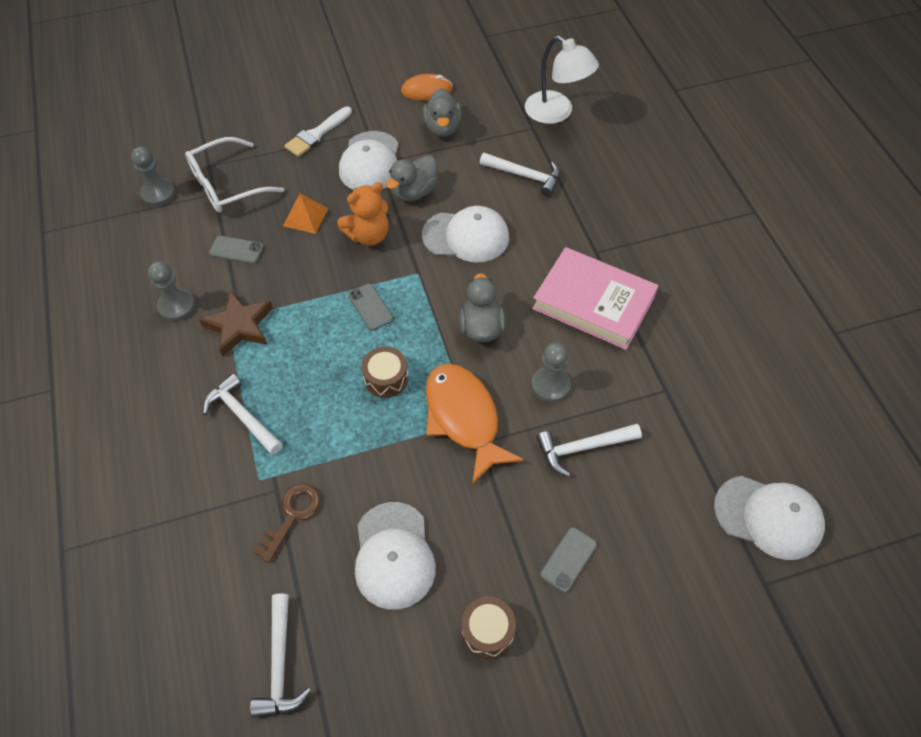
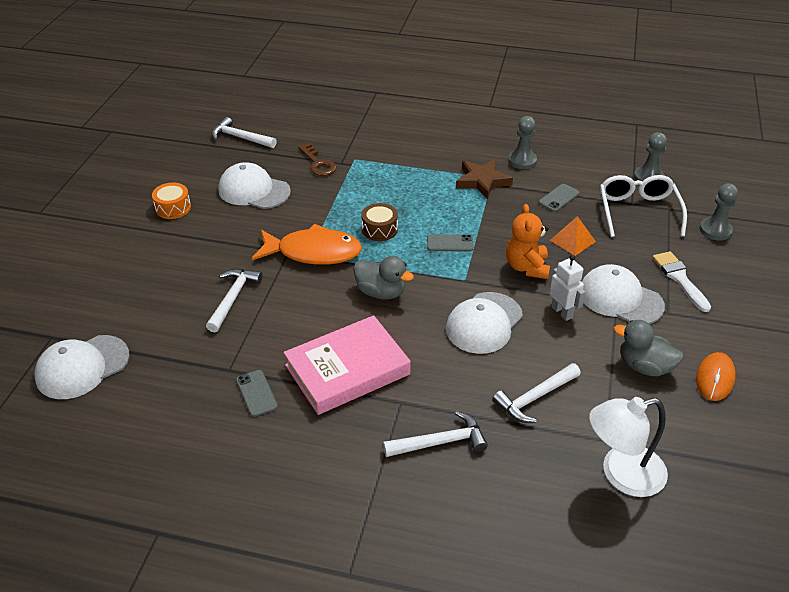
camera: 120 degrees right, 15 degrees down
white hammer [203,373,283,455] -> white hammer moved to [383,411,488,457]
grey duck [386,155,438,201] -> white robot [549,255,586,321]
brown drum [462,597,516,658] -> orange drum [152,183,191,219]
grey pawn [531,342,571,402] -> grey pawn moved to [700,183,738,241]
grey phone [540,527,597,593] -> grey phone moved to [236,370,278,417]

